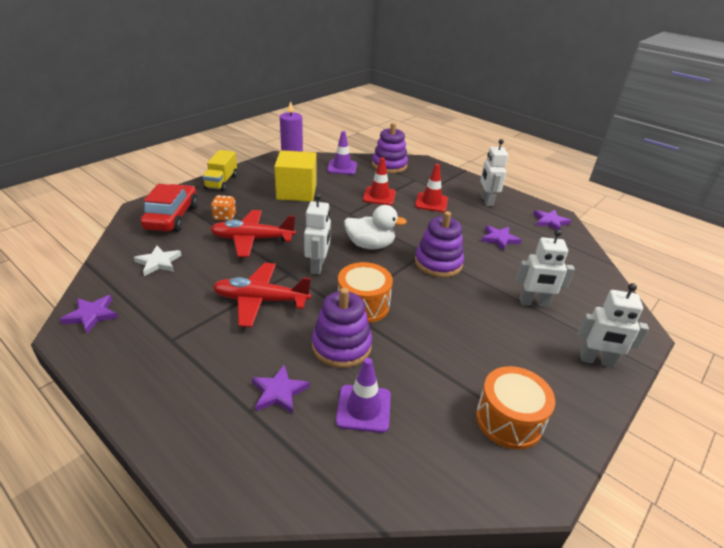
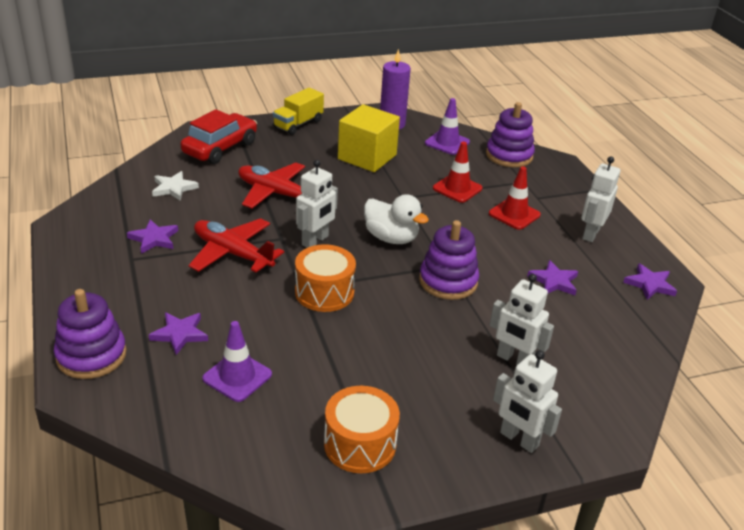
camera: 30 degrees right, 0 degrees up
purple star [60,295,118,333] -> purple star moved to [127,219,178,254]
orange dice [211,195,236,221] -> none
purple stacking toy [312,288,372,368] -> purple stacking toy moved to [54,289,127,379]

